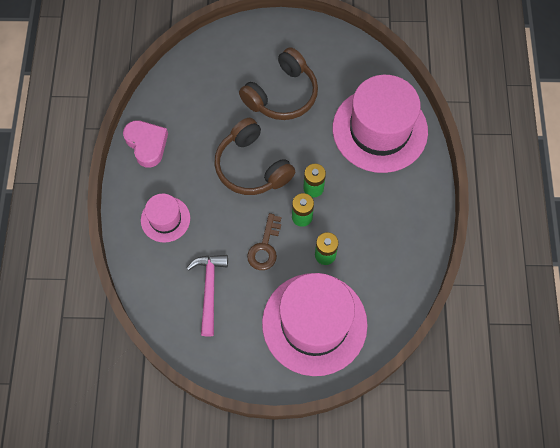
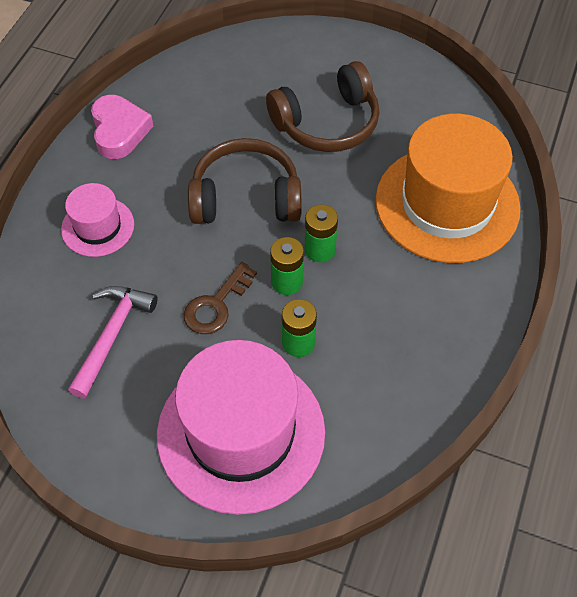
camera: 20 degrees right, 10 degrees down
brown headphones [214,118,295,195] -> brown headphones turned 105 degrees clockwise [188,138,302,224]
pink hat [333,75,428,173] -> orange hat [376,114,521,263]

